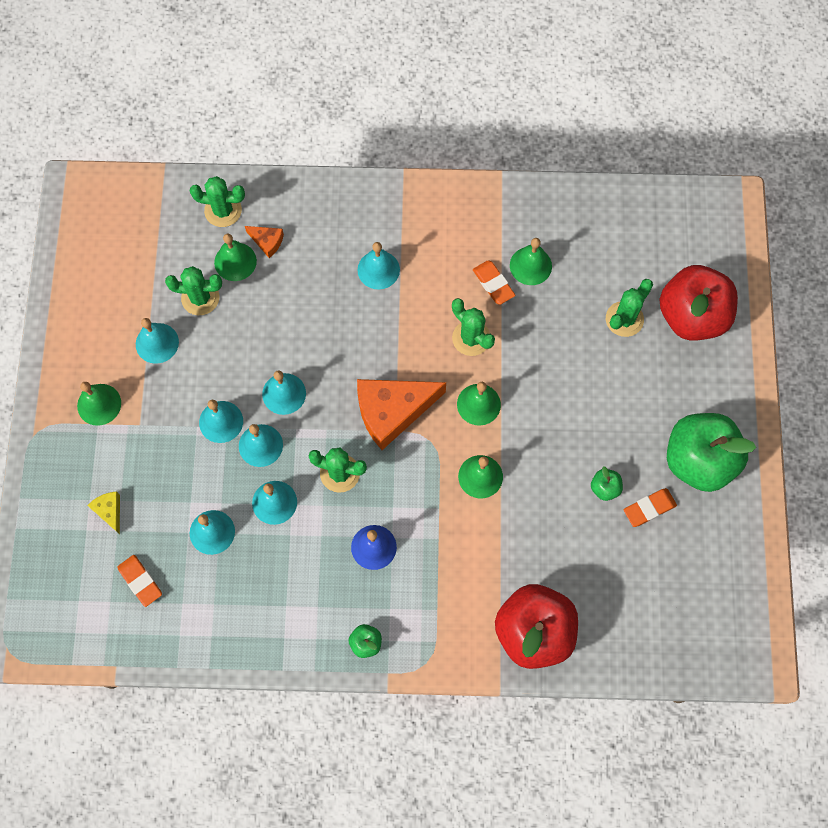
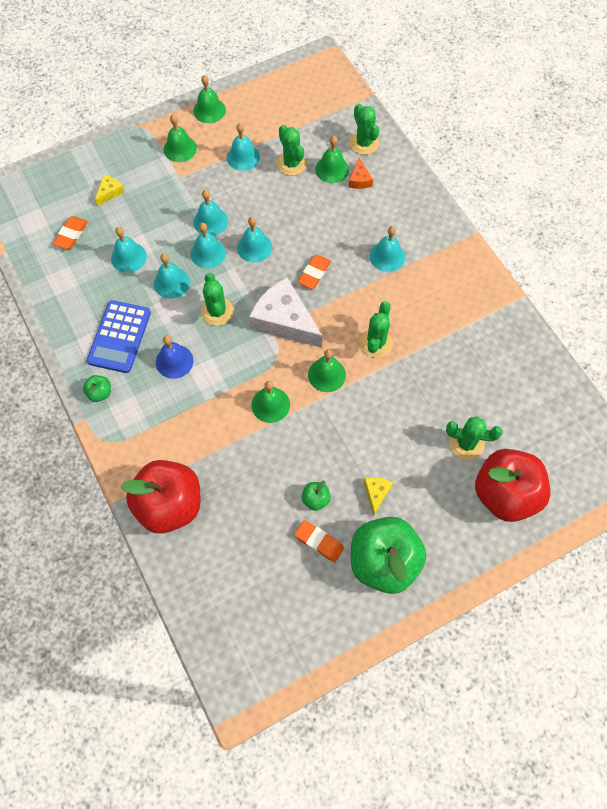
camera: 60 degrees right, 5 degrees down
orange cheese [357,379,446,450] -> white cheese [249,277,322,348]
orange eraser [473,260,515,305] -> orange eraser moved to [298,255,331,289]
green bell [510,238,552,285] -> green bell moved to [193,75,226,123]
none -> blue calculator [87,300,151,373]
none -> yellow cheese [364,477,393,516]

